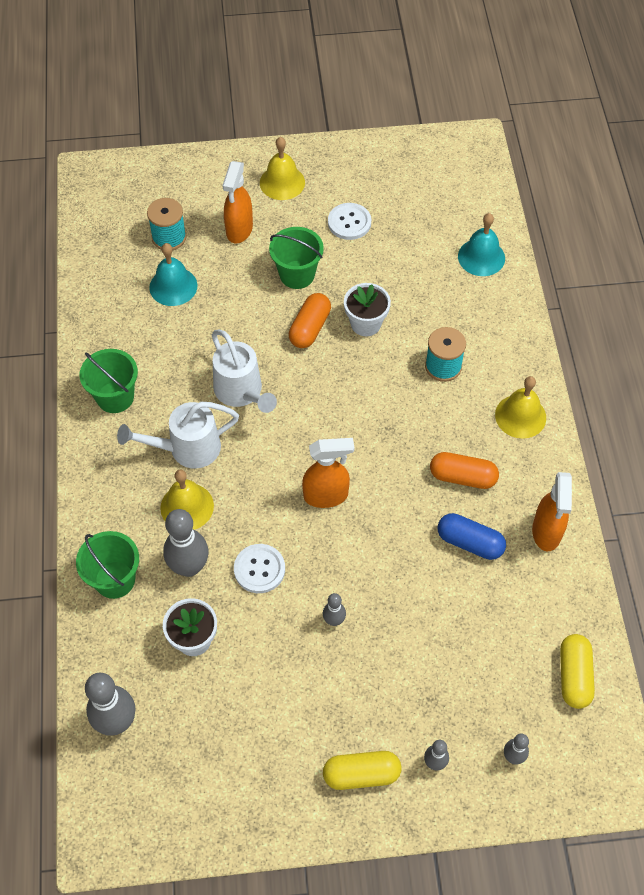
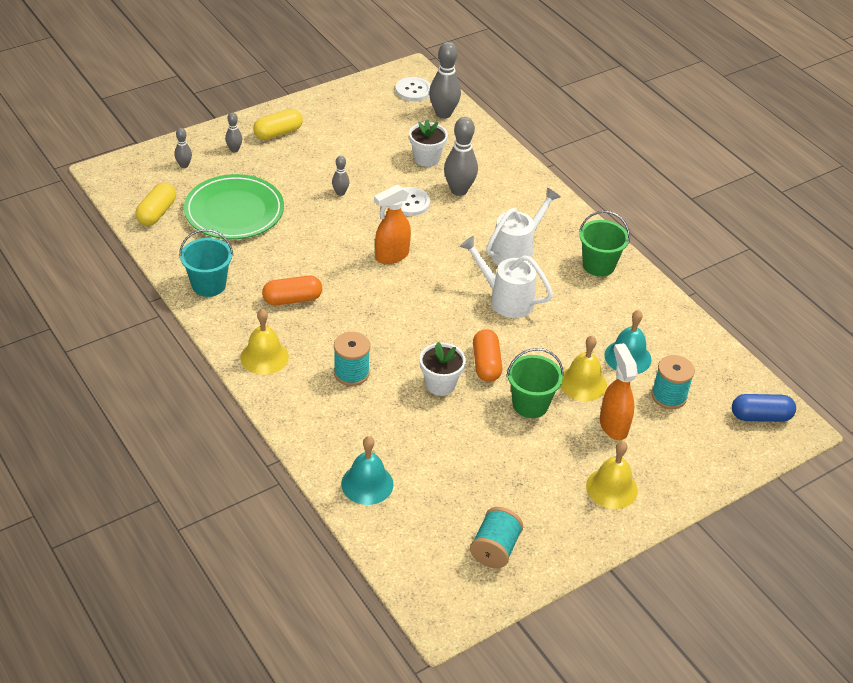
camera: 150 degrees right, 15 degrees down
green bucket [76,531,139,599] -> none
yellow bell [160,470,214,530] -> yellow bell moved to [560,335,607,401]
white button [328,203,371,240] -> white button moved to [396,77,431,101]
blue capsule [438,513,506,560] -> blue capsule moved to [732,394,796,422]
orange spray bottle [532,472,572,551] -> turquoise bucket [179,229,233,297]
yellow capsule [560,634,595,709] -> yellow capsule turned 45 degrees clockwise [135,182,176,226]
none -> green plate [184,174,284,239]
none -> turquoise spool [470,507,523,568]

